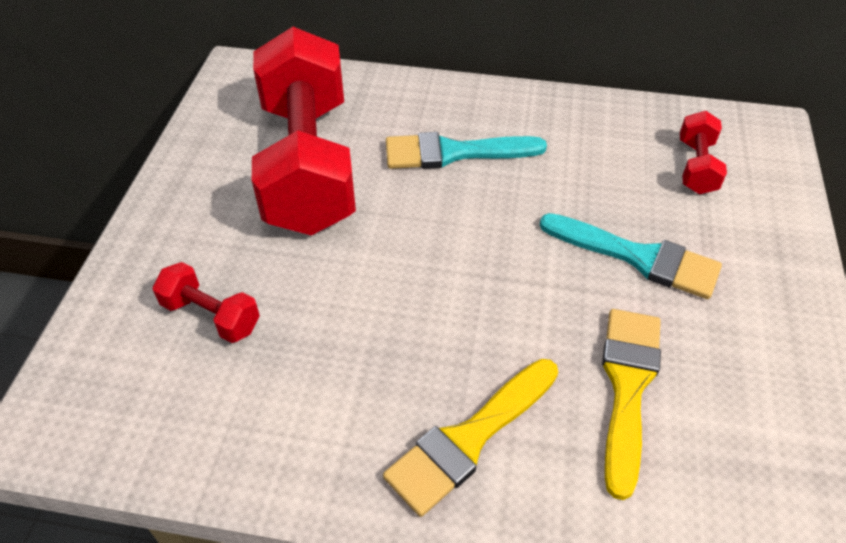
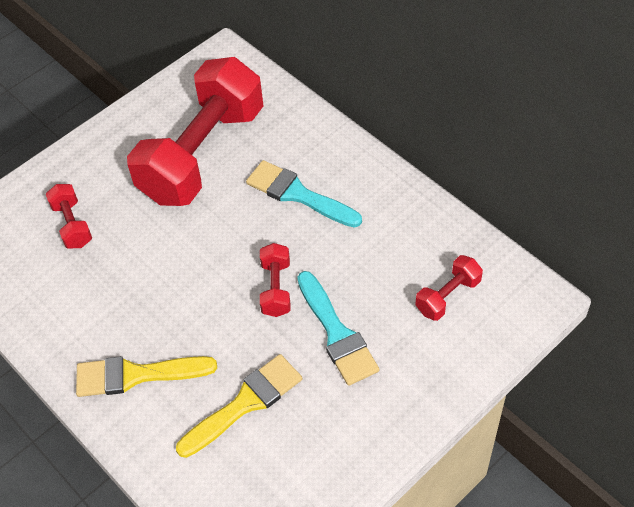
camera: 40 degrees right, 5 degrees up
none -> red dumbbell [260,243,291,317]

